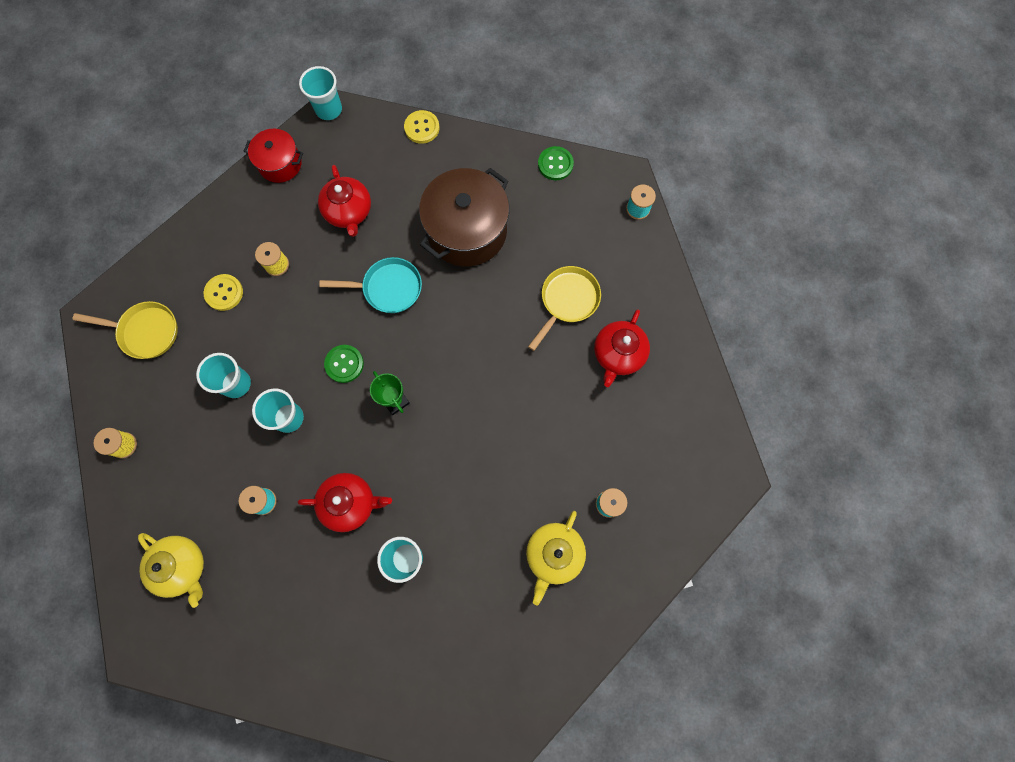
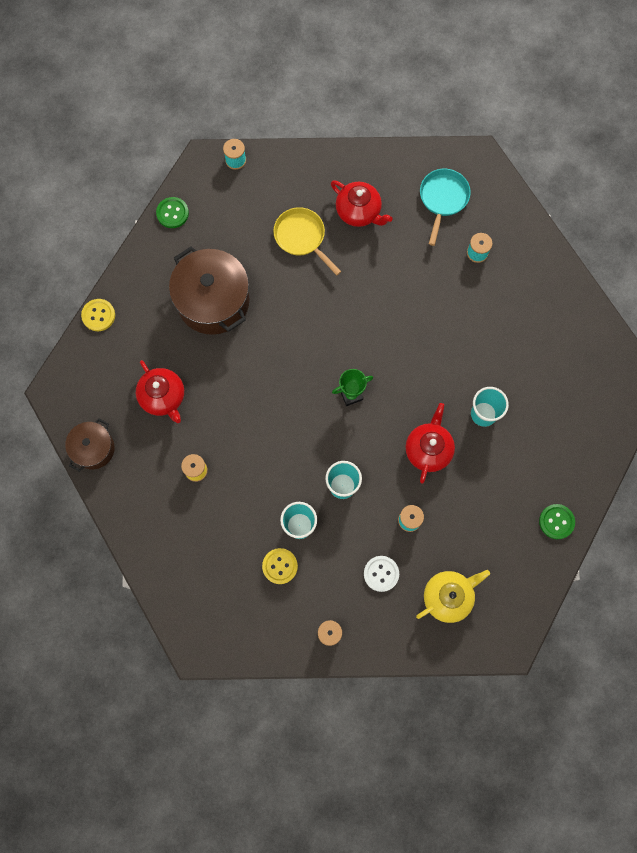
camera: 75 degrees left, 0 degrees up
yellow pan [73,301,178,359] -> none
yellow button [204,274,243,311] -> yellow button moved to [262,548,298,584]
red pot [244,129,303,183] -> brown pot [65,418,115,472]
turquoise cup [299,66,342,120] -> none
red teapot [318,165,371,237] -> red teapot turned 60 degrees clockwise [136,360,184,423]
turquoise pan [319,257,422,313] -> turquoise pan moved to [420,169,471,246]
green button [324,345,364,383] -> green button moved to [539,504,575,539]
yellow teapot [526,511,586,605] -> none
none -> white button [364,556,399,592]

